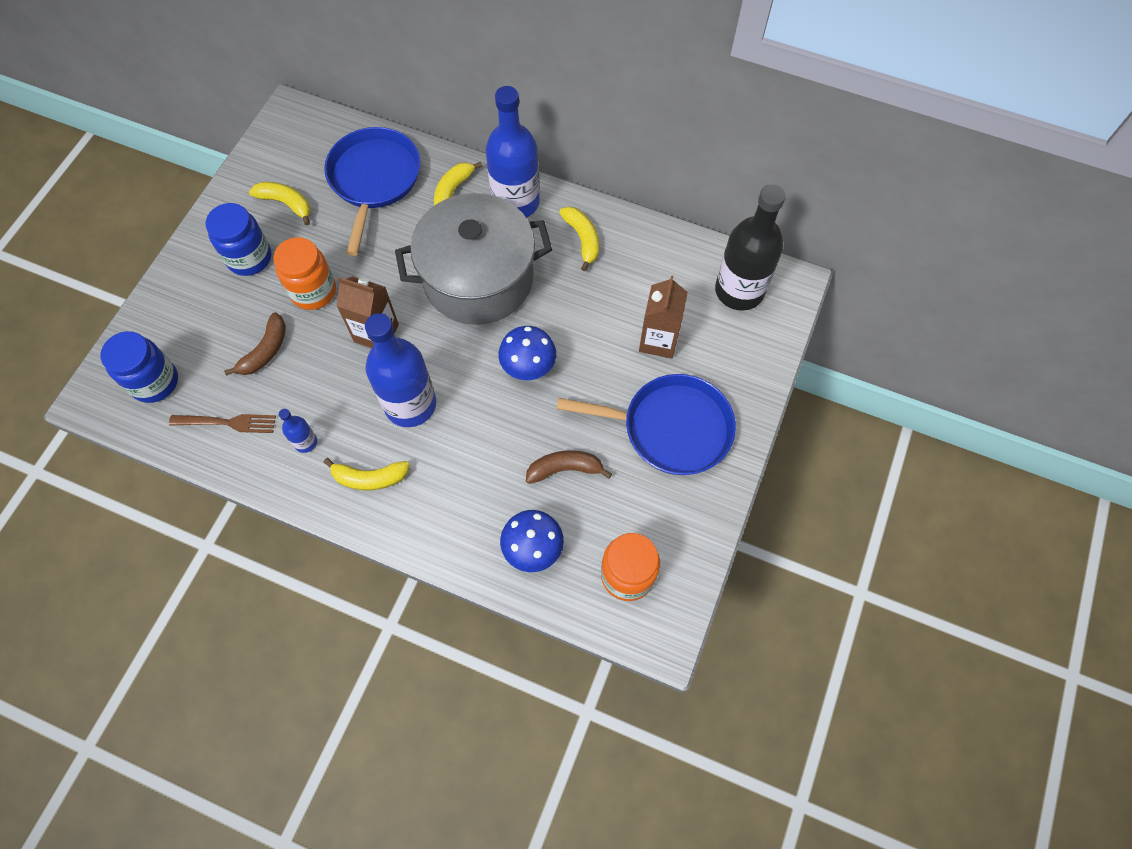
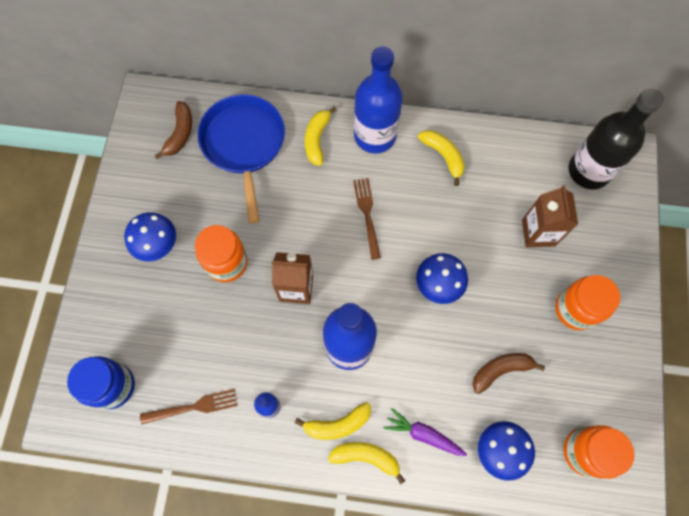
camera: 15 degrees left, 5 degrees up
blue jar [206,203,271,276] -> blue mushroom [124,212,176,261]
brown banana [224,312,286,375] -> brown banana moved to [154,101,192,159]
yellow banana [249,182,311,226] -> yellow banana moved to [328,442,405,484]
grey pot [395,193,552,325] -> brown fork [353,178,381,260]
blue pan [557,374,736,475] -> orange jar [555,275,620,330]
none -> purple carrot [383,408,467,456]

